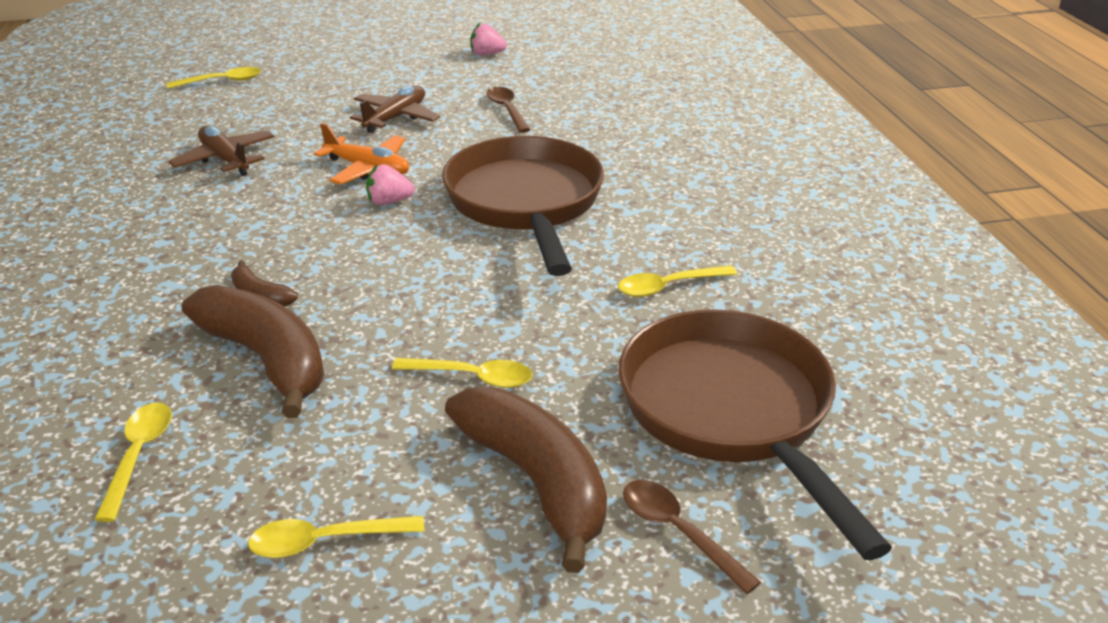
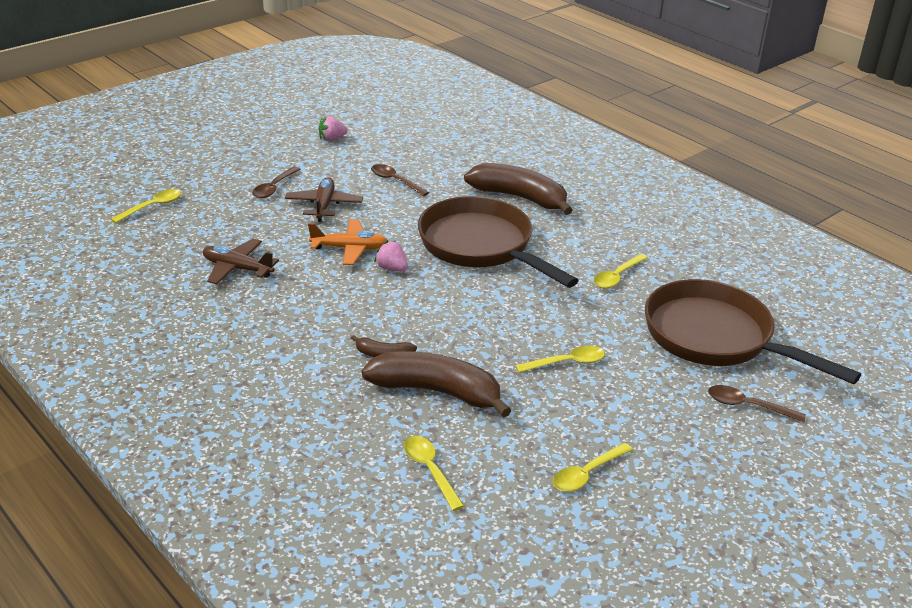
camera: 30 degrees left, 0 degrees up
pink strawberry [366,164,415,205] -> pink strawberry turned 75 degrees clockwise [374,240,408,272]
brown banana [445,387,607,573] -> brown banana moved to [464,163,573,215]
none -> brown spoon [252,166,300,198]

